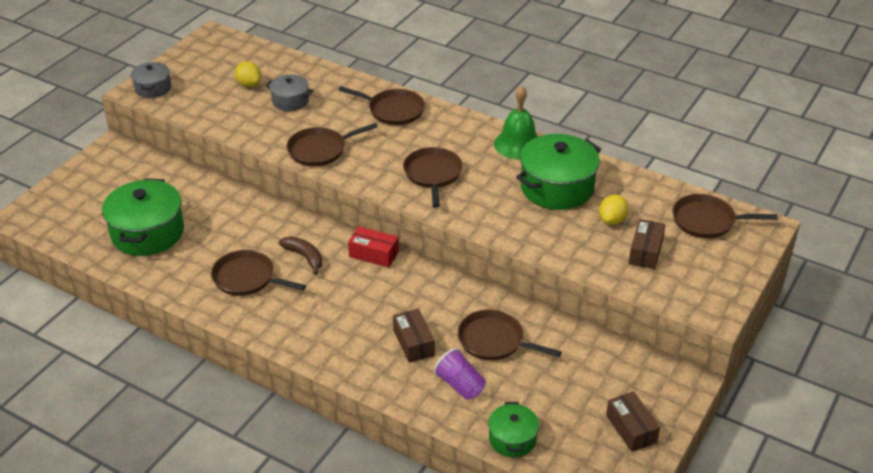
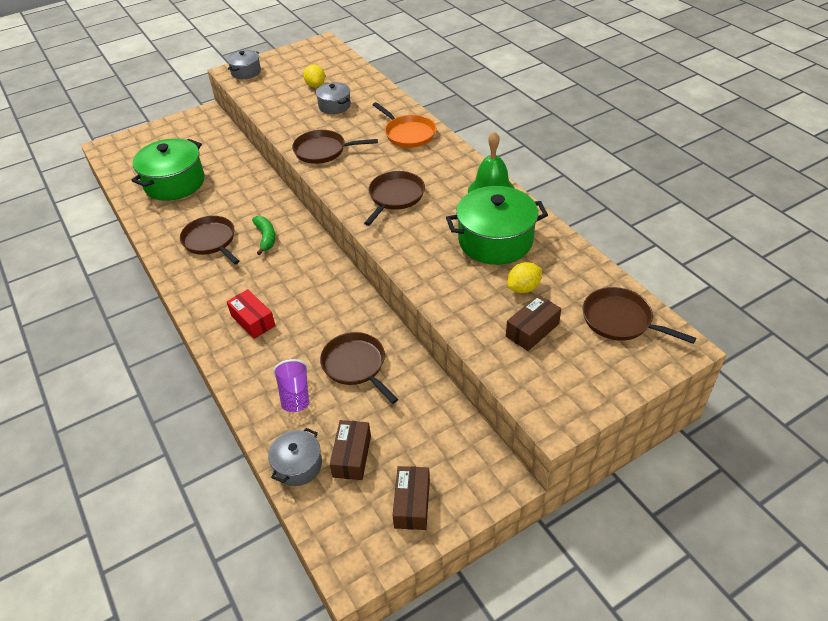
camera: 30 degrees right, 5 degrees up
brown banana [279,236,322,275] -> green banana [252,216,275,255]
brown pan [339,86,425,125] -> orange pan [372,102,436,148]
red box [348,226,399,268] -> red box moved to [227,289,275,339]
brown box [393,309,435,363] -> brown box moved to [330,420,371,480]
green pot [488,402,539,457] -> grey pot [268,428,322,486]

